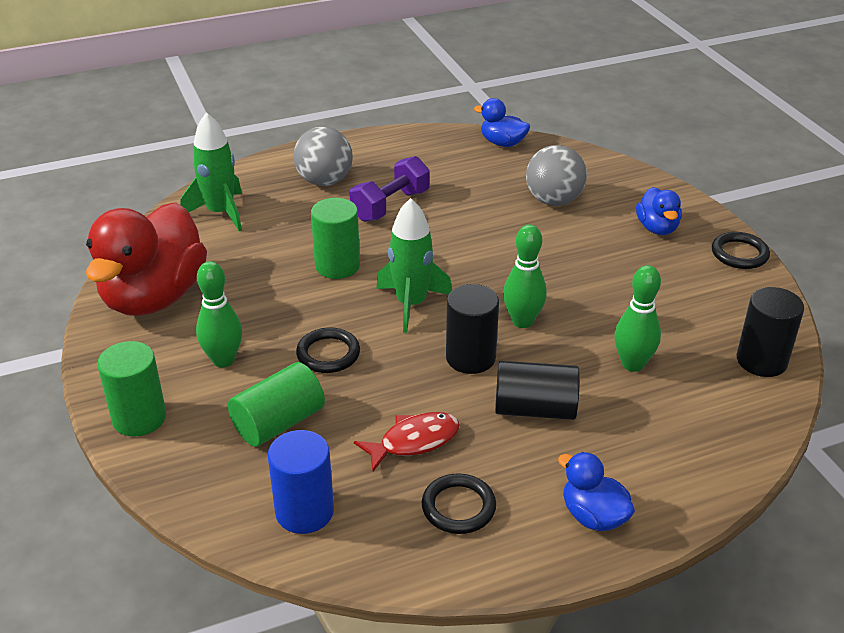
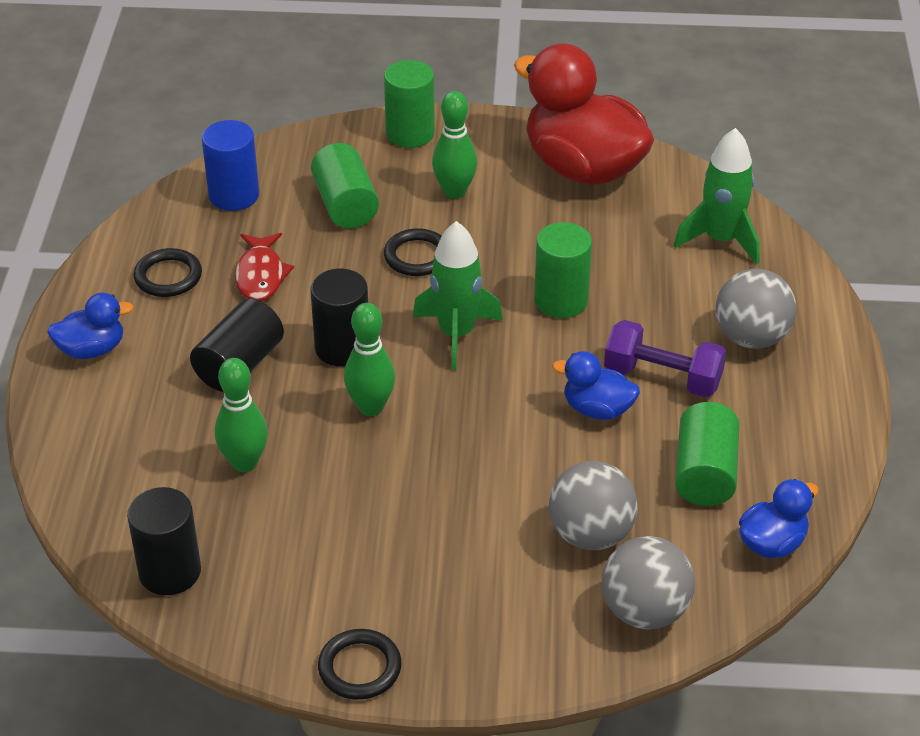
camera: 115 degrees right, 5 degrees up
purple dumbbell [350,156,430,222] -> purple dumbbell turned 45 degrees counterclockwise [604,320,726,397]
blue duck [636,187,682,235] -> blue duck moved to [552,351,640,420]
none -> grey ball [602,536,695,629]
none -> green cylinder [675,402,739,506]

